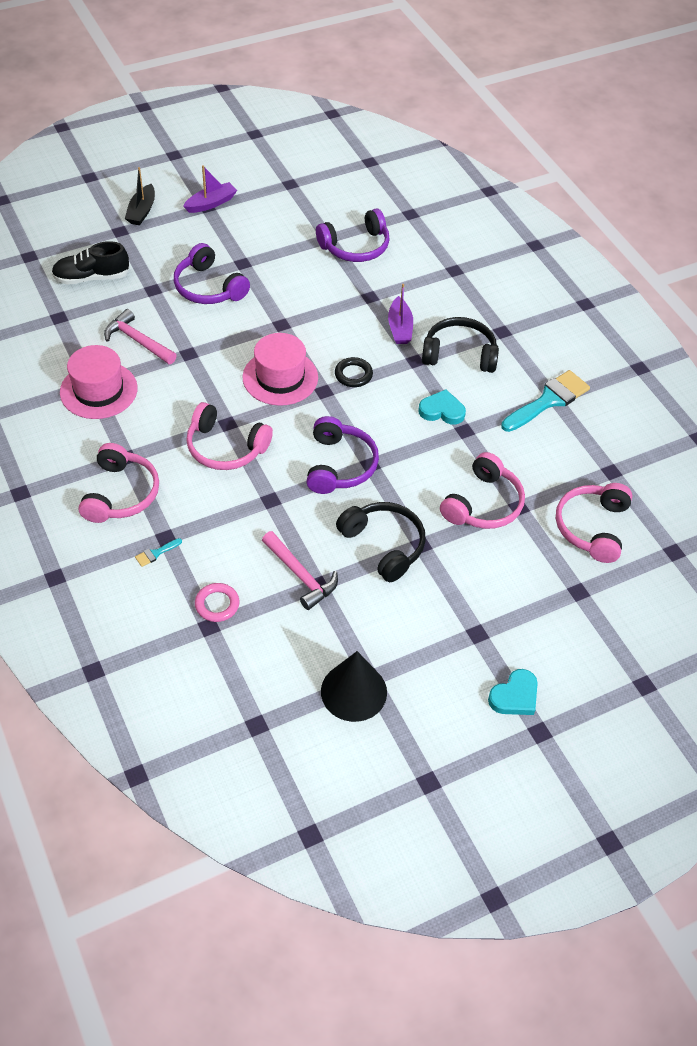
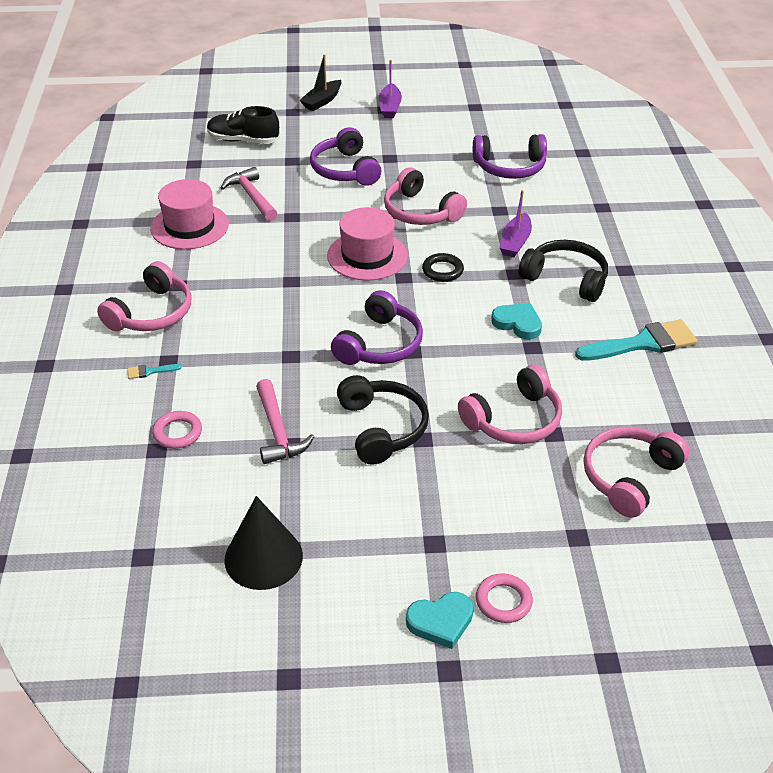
camera: 25 degrees right, 10 degrees down
purple boat [183,165,237,213] -> purple boat turned 105 degrees clockwise [379,60,402,118]
pink headphones [186,402,273,470] -> pink headphones moved to [384,167,467,225]
none -> pink ring [476,573,533,623]

